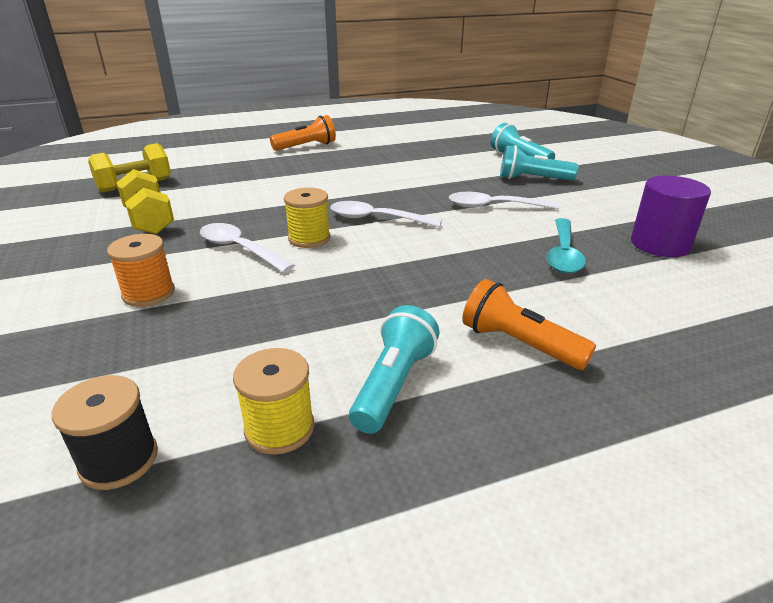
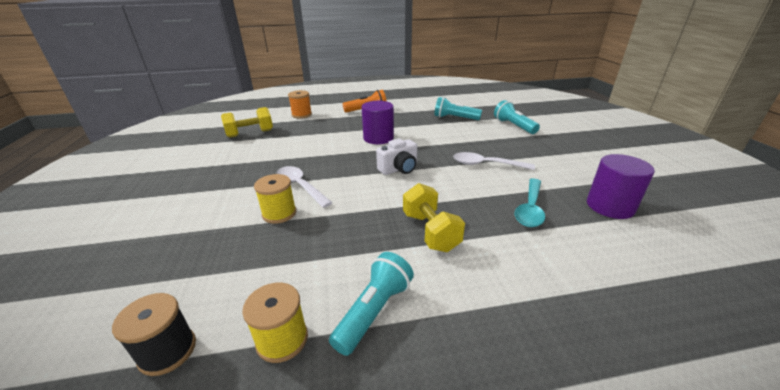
camera: 10 degrees right, 0 degrees up
orange spool [107,234,175,307] -> orange spool moved to [288,90,312,118]
yellow dumbbell [117,169,174,234] -> yellow dumbbell moved to [403,183,465,252]
yellow spool [284,187,331,248] -> yellow spool moved to [254,174,296,224]
white spoon [330,201,442,227] -> white camera [376,138,417,175]
orange flashlight [462,279,596,370] -> none
turquoise flashlight [500,145,578,181] -> turquoise flashlight moved to [434,97,482,120]
none -> purple cylinder [362,101,394,144]

